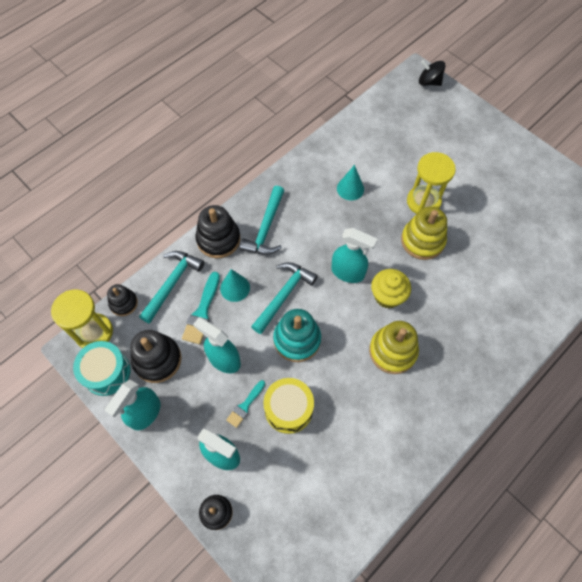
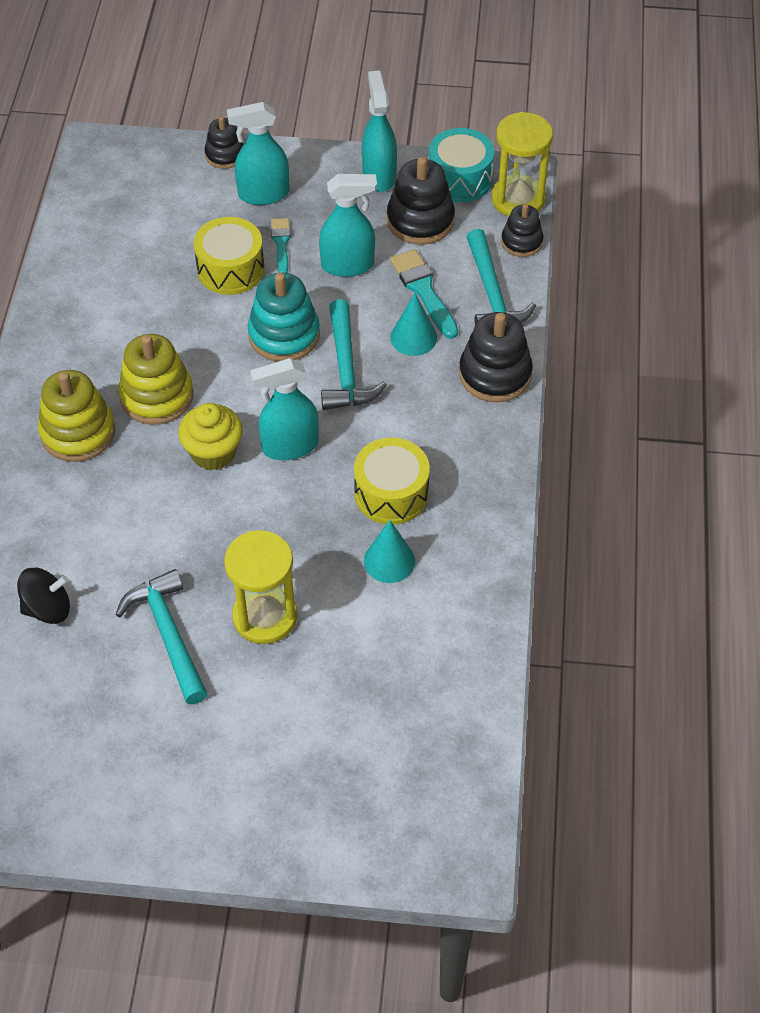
camera: 140 degrees right, 10 degrees down
turquoise hammer [240,186,284,255] -> turquoise hammer moved to [116,569,208,704]
yellow stacking toy [401,207,447,260] -> yellow stacking toy moved to [38,370,115,462]
black spinning top [419,60,446,86] -> black spinning top moved to [17,568,70,624]
none -> yellow drum [354,438,430,525]

